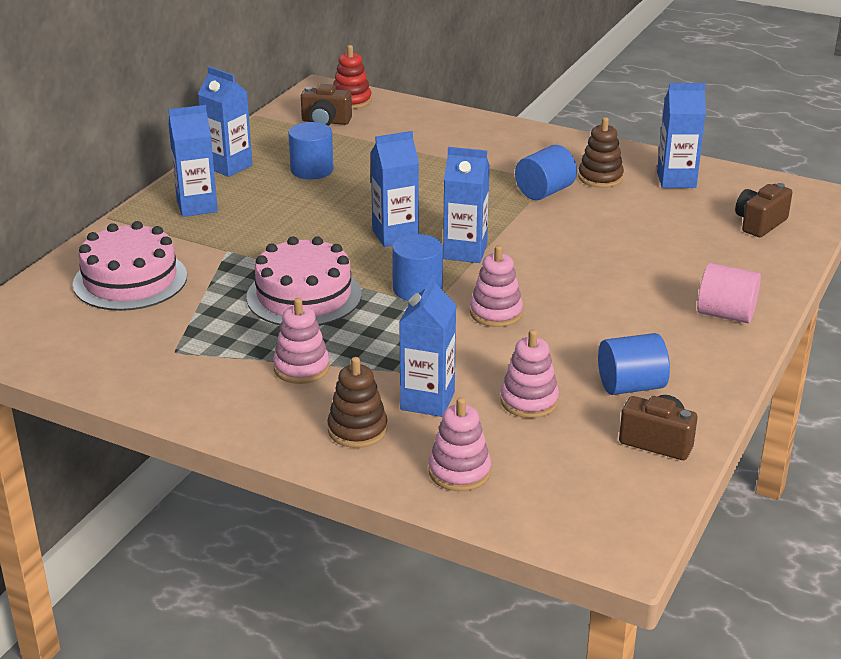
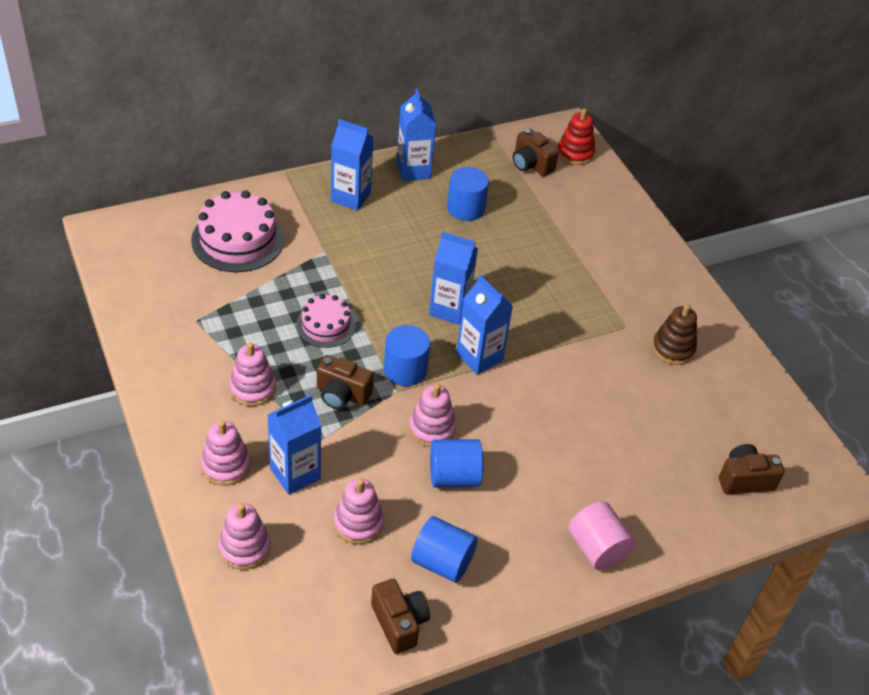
camera: 35 degrees right, 15 degrees up
pink cake [246,236,362,326] -> pink cake [296,294,356,348], size x0.61
brown stacking toy [327,357,387,448] -> pink stacking toy [201,420,251,485]
blue cylinder [515,145,577,200] -> blue cylinder moved to [430,439,483,487]
blue carton [657,83,706,188] -> none
none -> brown camera [317,355,374,409]

